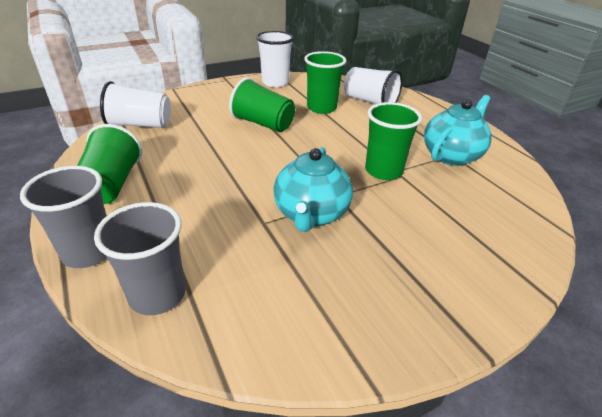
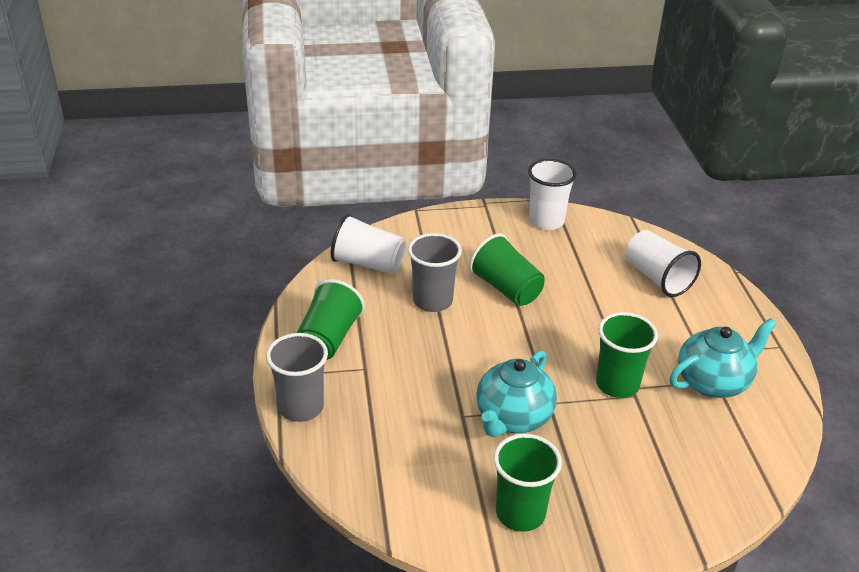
camera: 20 degrees right, 0 degrees up
grey cup [94,202,186,315] -> grey cup moved to [408,233,462,312]
green cup [304,51,347,114] -> green cup moved to [493,434,562,532]

